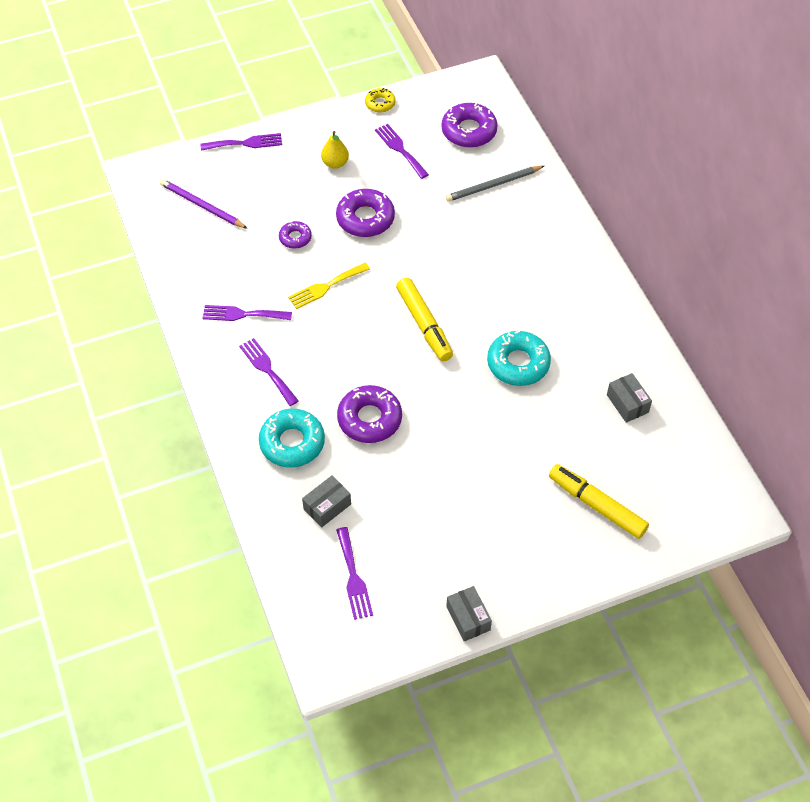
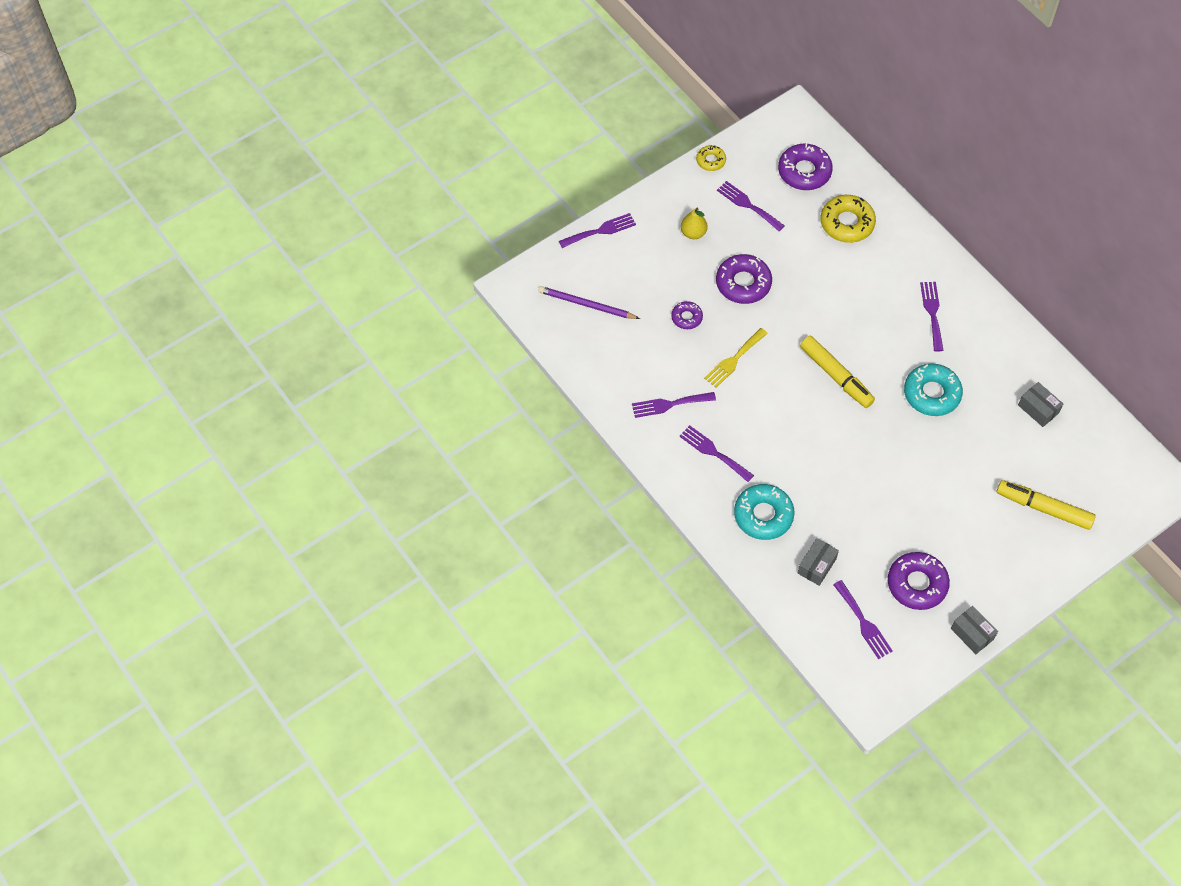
camera: 15 degrees left, 5 degrees up
purple donut [337,385,402,443] -> purple donut moved to [888,552,950,610]
grey pencil [446,166,544,202] -> yellow donut [820,195,876,243]
none -> purple fork [920,282,944,351]

